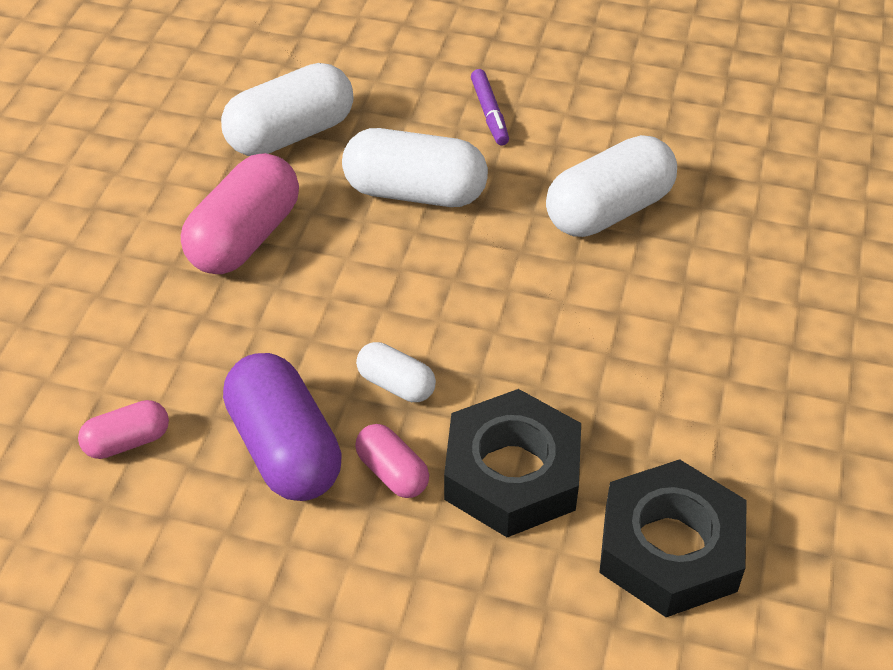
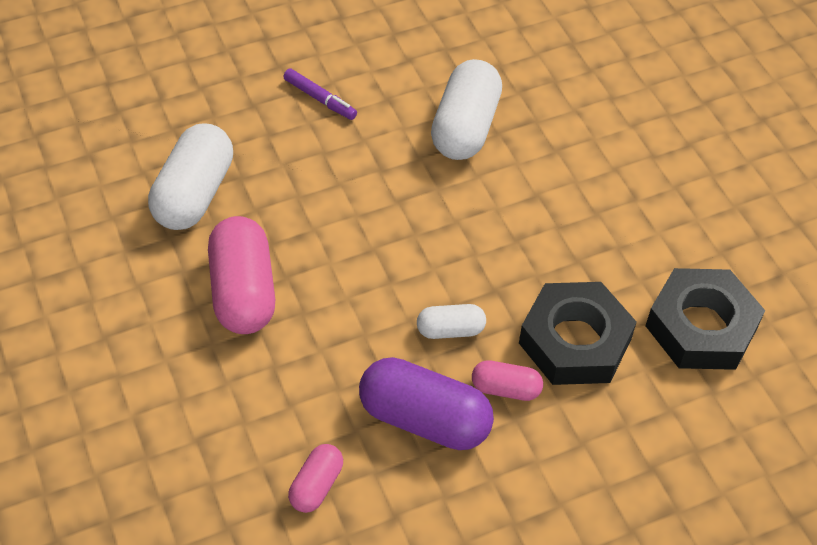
camera: 40 degrees left, 5 degrees up
white capsule [342,128,488,207] -> none

